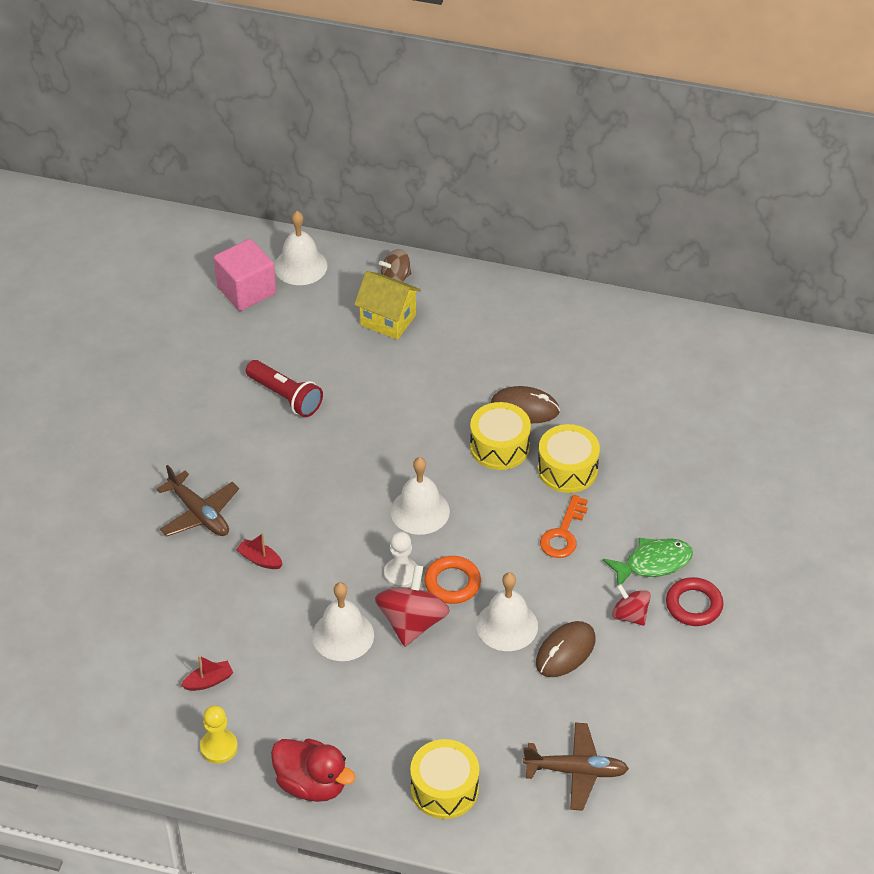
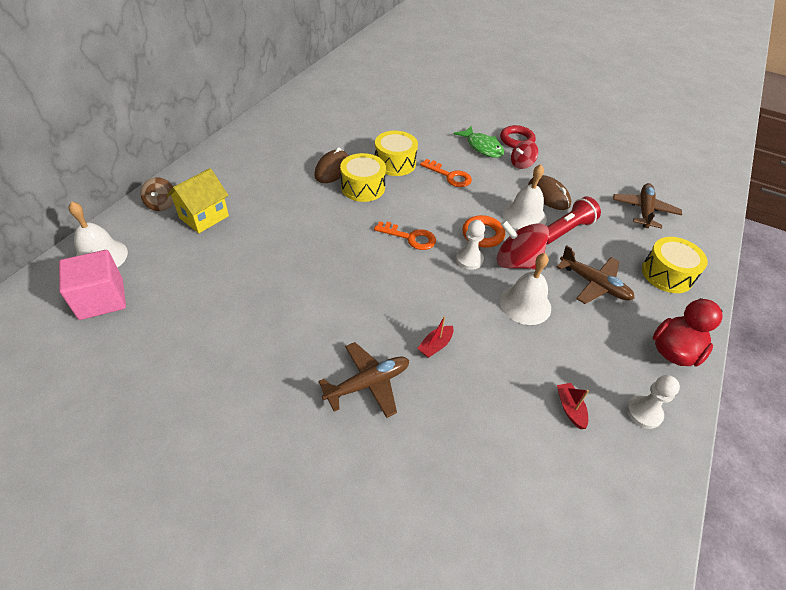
camera: 80 degrees left, 0 degrees up
yellow pawn [200,705,238,764] -> white pawn [627,375,680,429]
red flashlight [246,360,323,417] -> red flashlight moved to [546,196,601,245]
white bell [391,457,450,535] -> orange key [374,221,436,250]
green fish [603,538,693,585] -> green fish turned 150 degrees clockwise [454,126,504,158]
none -> brown plane [557,245,635,304]

